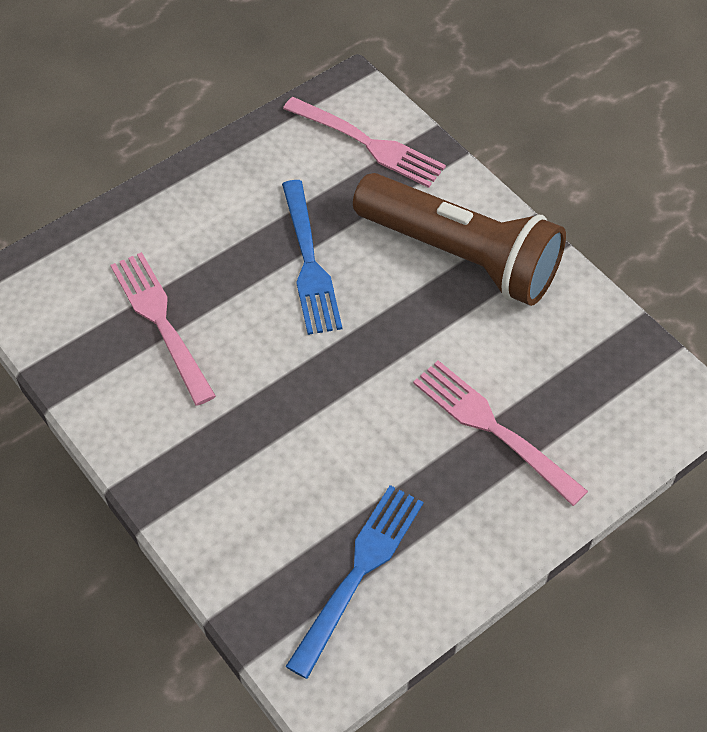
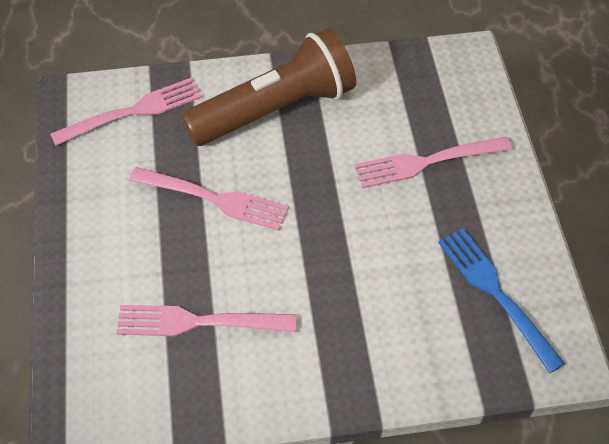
camera: 60 degrees left, 0 degrees up
blue fork [282,180,342,335] -> pink fork [129,167,289,231]

